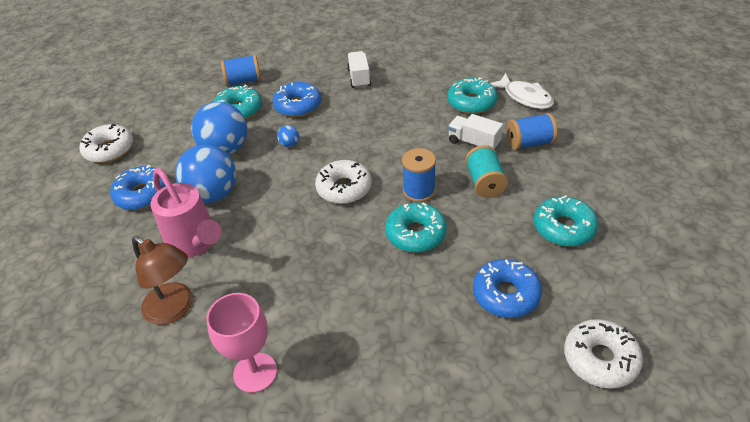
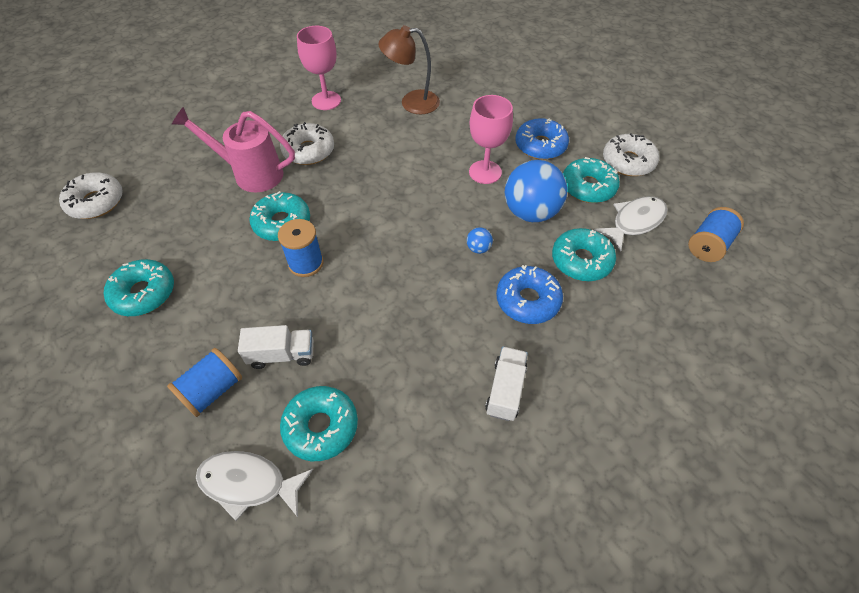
camera: 140 degrees right, 10 degrees up
pink watering can [151,168,222,258] -> pink watering can moved to [172,107,295,192]
blue ball [175,144,236,203] -> pink goblet [469,95,513,184]
blue spool [221,55,261,87] -> blue spool moved to [688,207,744,262]
white donut [315,160,372,204] -> white donut moved to [280,122,334,165]
white truck [347,51,371,88] -> white truck turned 120 degrees counterclockwise [485,346,528,421]
turquoise spool [465,145,508,198] -> none
blue donut [473,259,542,318] -> none
none -> turquoise donut [563,157,620,203]
none -> white fish [594,196,667,252]

